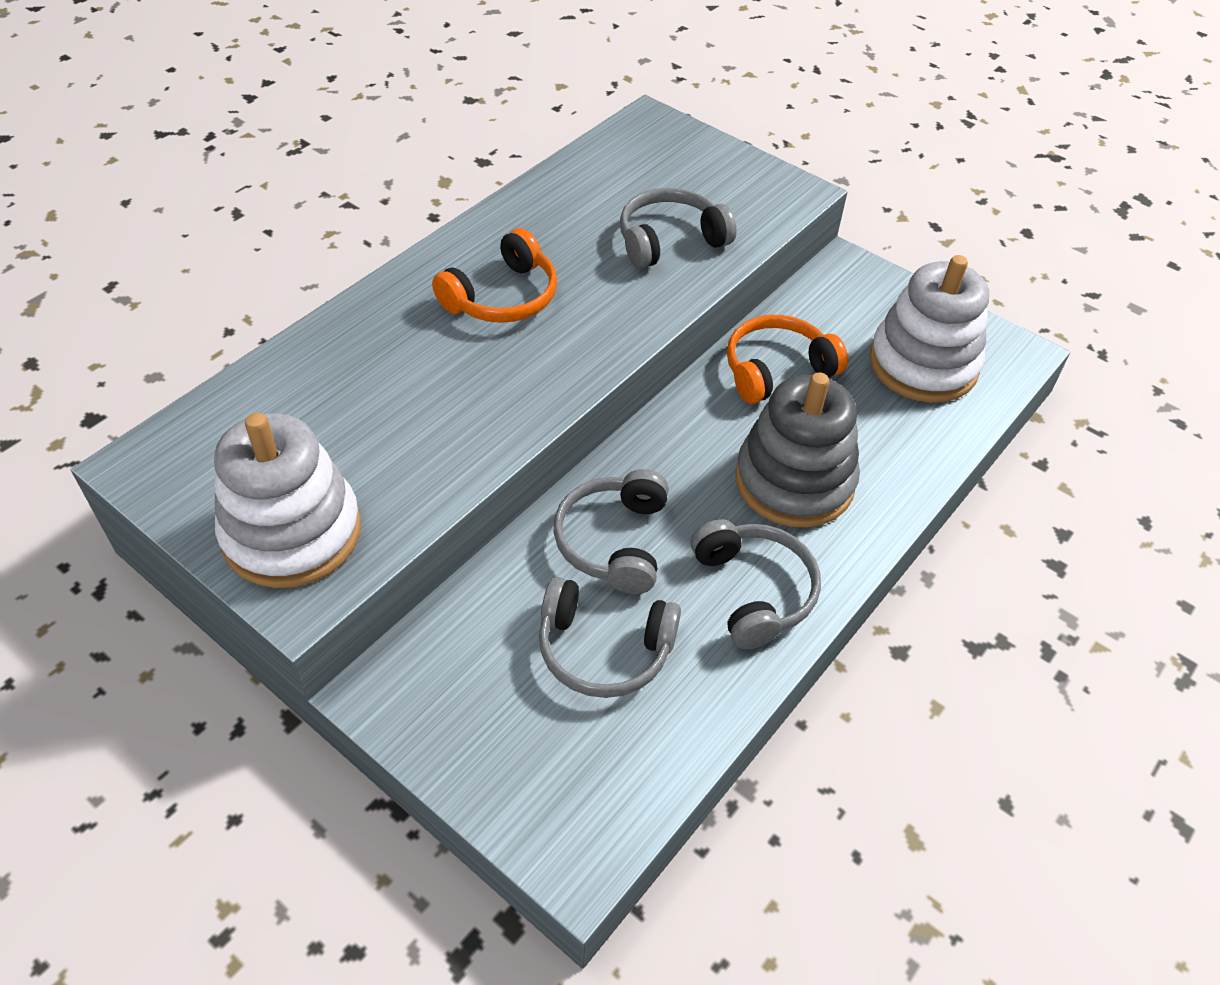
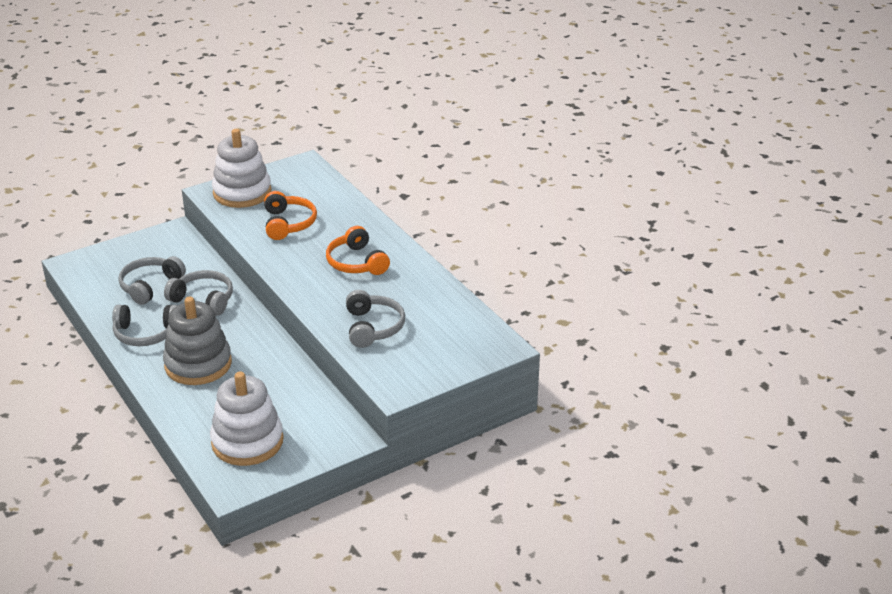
camera: 110 degrees right, 15 degrees down
orange headphones [727,315,848,404] -> orange headphones moved to [264,191,317,240]

